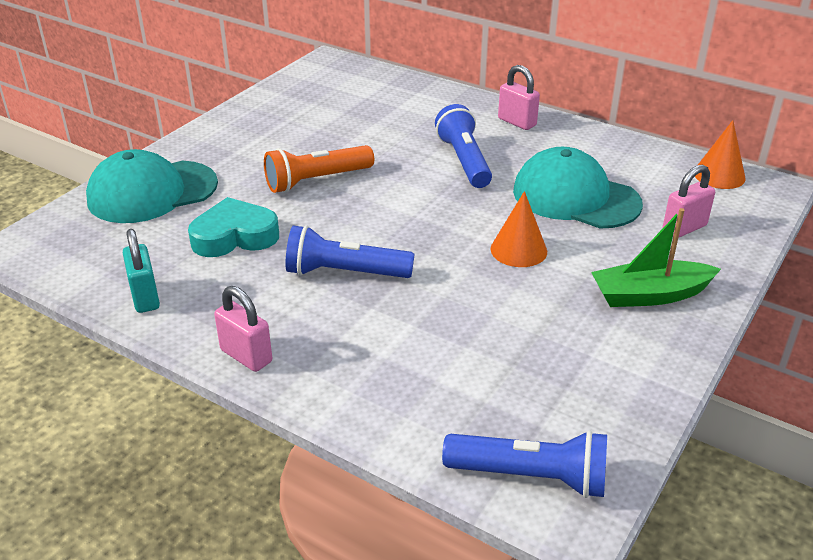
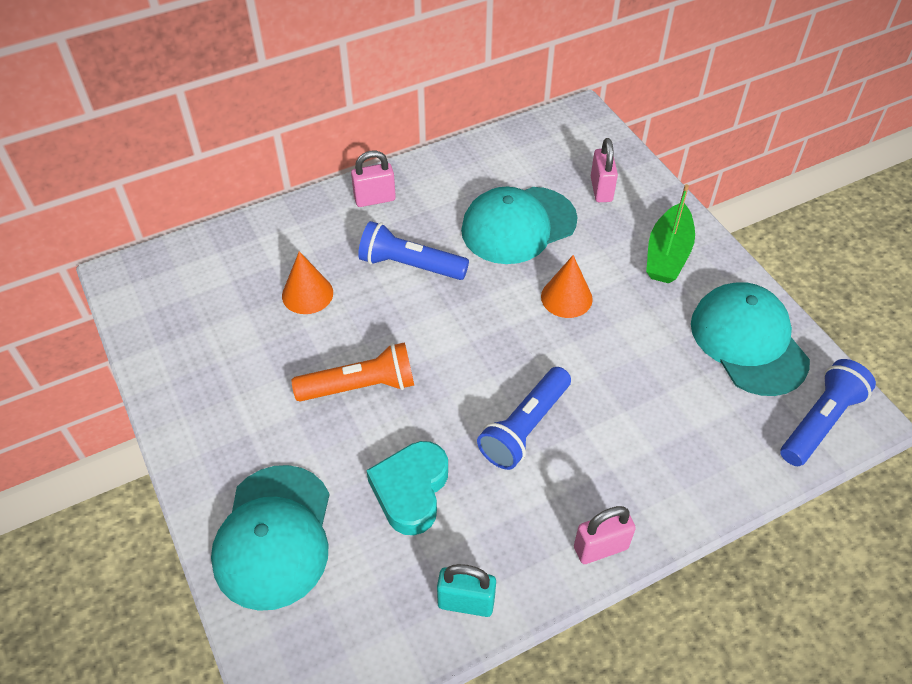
camera: 60 degrees left, 15 degrees up
orange flashlight [264,145,374,193] -> orange flashlight turned 105 degrees counterclockwise [291,342,414,401]
orange cone [695,120,746,189] -> orange cone moved to [282,251,333,314]
none -> turquoise cap [691,282,810,396]

